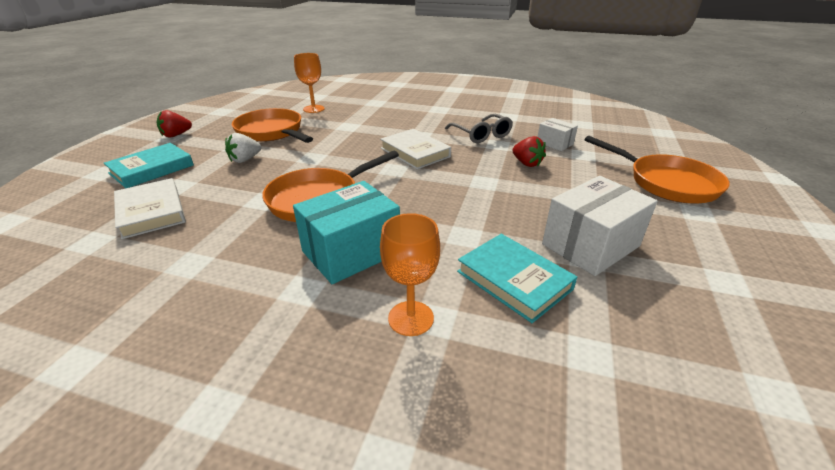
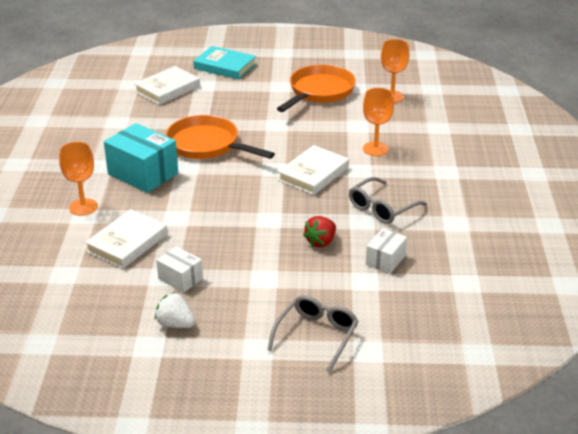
camera: 75 degrees right, 0 degrees up
red strawberry [157,110,192,138] -> none
white strawberry [225,133,261,163] -> white strawberry moved to [155,292,195,328]
turquoise book [457,234,577,323] -> white book [85,209,168,269]
white box [542,176,658,276] -> white box [156,246,203,293], size x0.55
orange pan [585,136,730,203] -> grey glasses [267,295,358,372]
none -> orange goblet [363,88,394,156]

